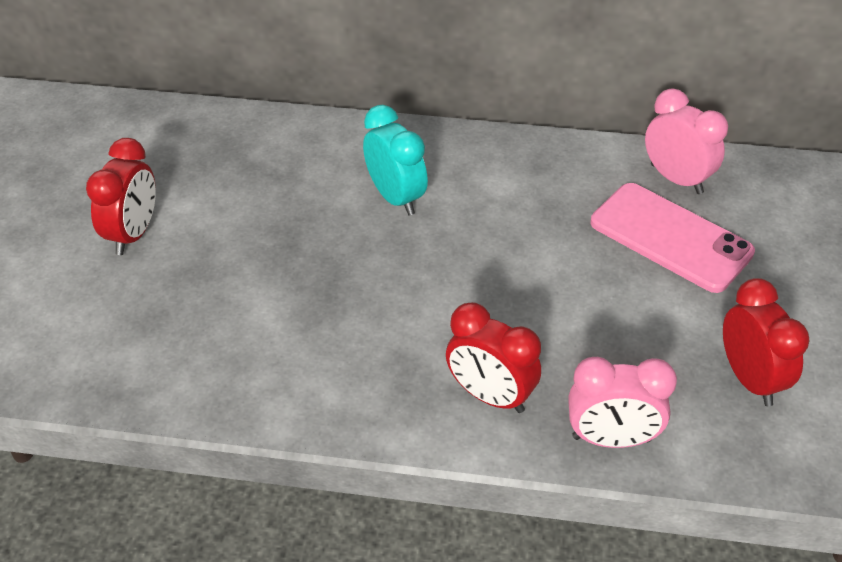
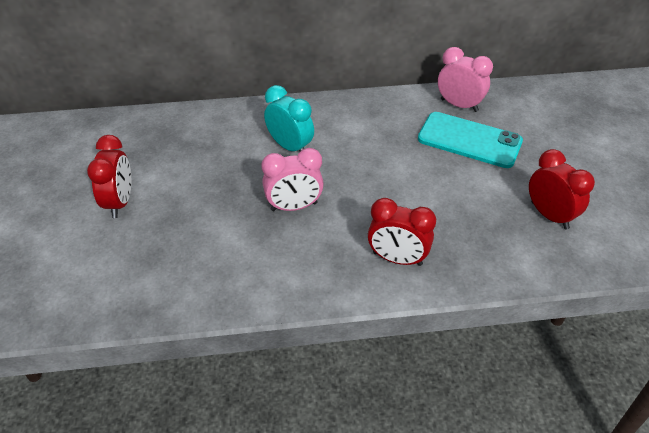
camera: 15 degrees left, 0 degrees up
pink clock [568,357,677,448] -> pink clock moved to [262,148,324,211]
pink phone [591,183,755,293] -> turquoise phone [418,112,523,168]

